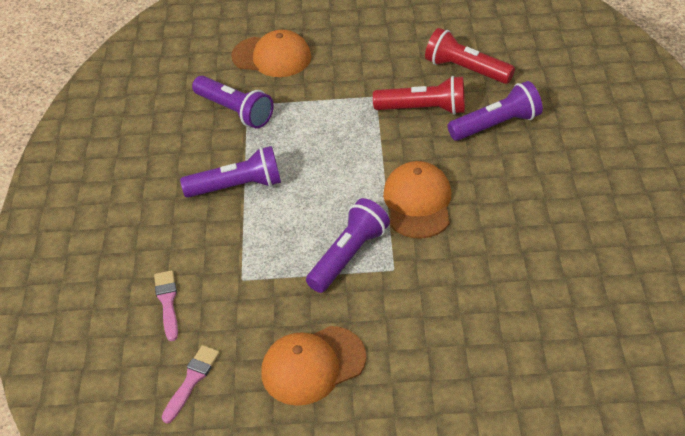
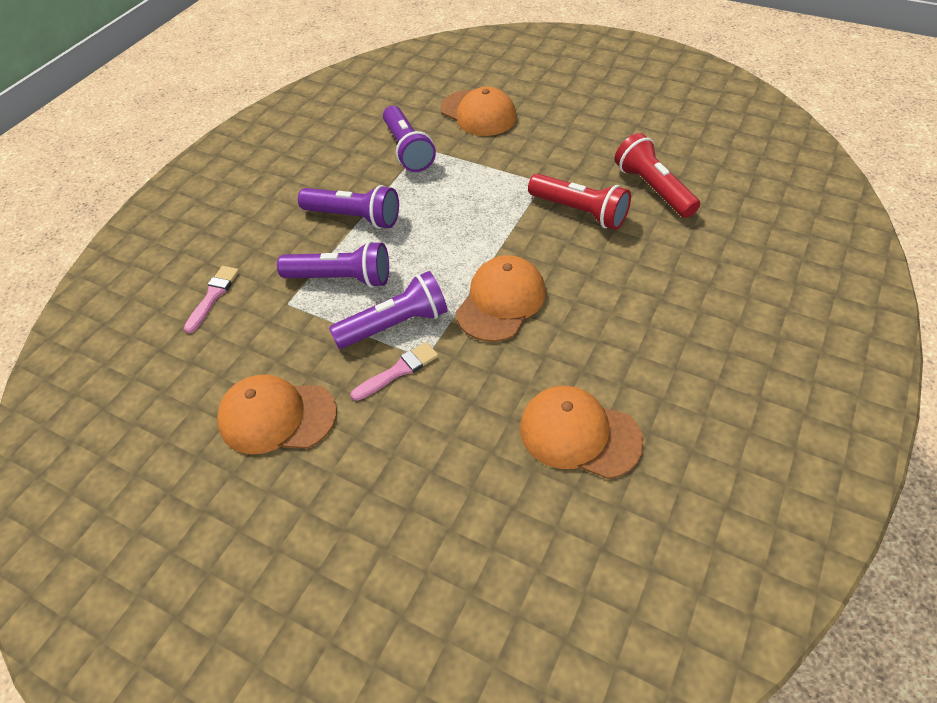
camera: 30 degrees right, 5 degrees up
pink brush [162,345,220,423] -> pink brush moved to [351,342,438,401]
purple flashlight [448,81,543,141] -> purple flashlight moved to [277,241,389,288]
none -> orange cap [520,386,644,479]

